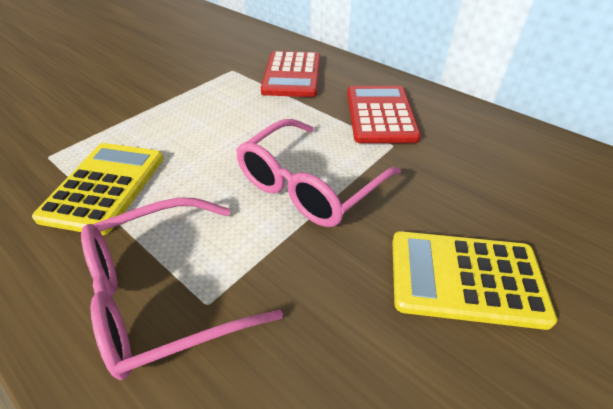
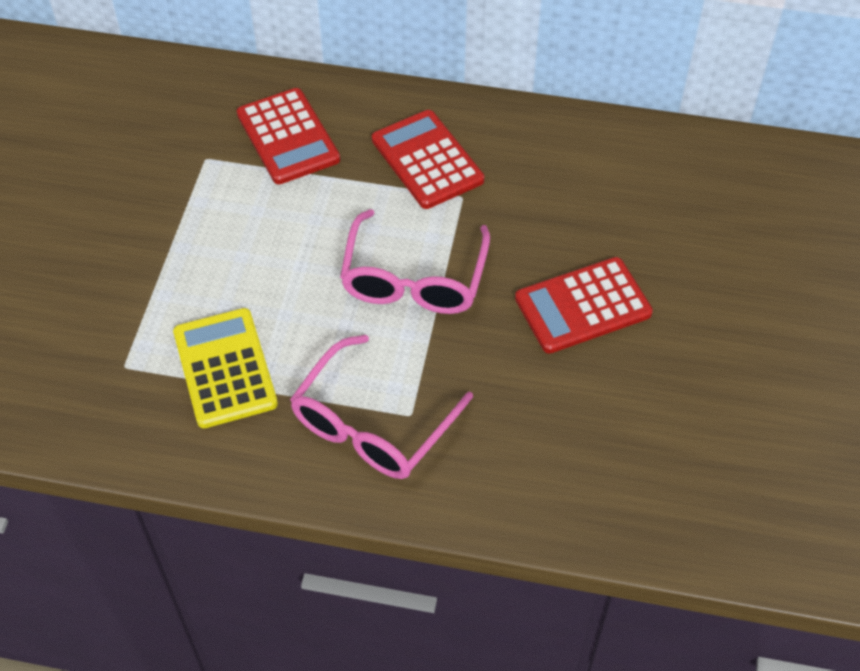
camera: 30 degrees left, 10 degrees up
yellow calculator [392,231,557,330] -> red calculator [515,257,653,353]

